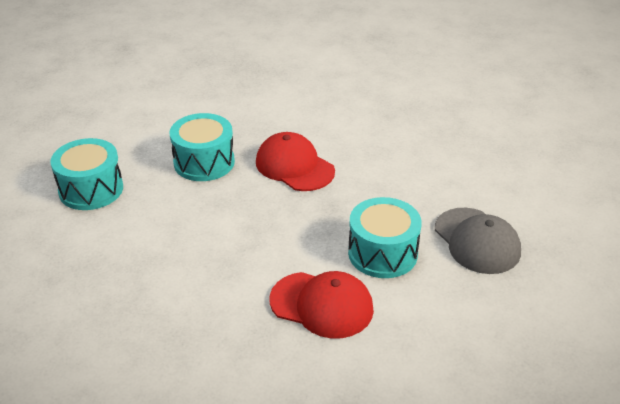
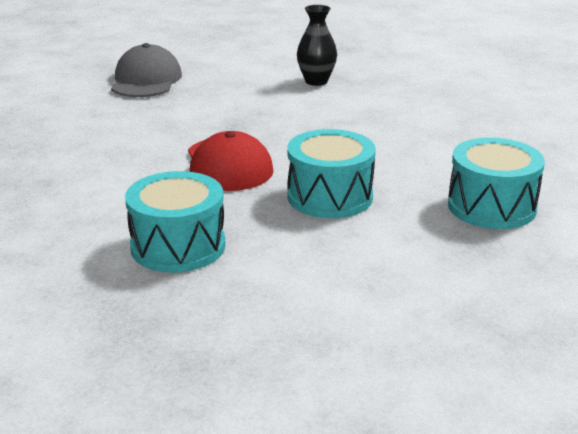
camera: 150 degrees left, 10 degrees down
red cap [270,271,374,339] -> black vase [297,5,337,86]
turquoise drum [348,197,422,278] -> turquoise drum moved to [125,171,225,272]

